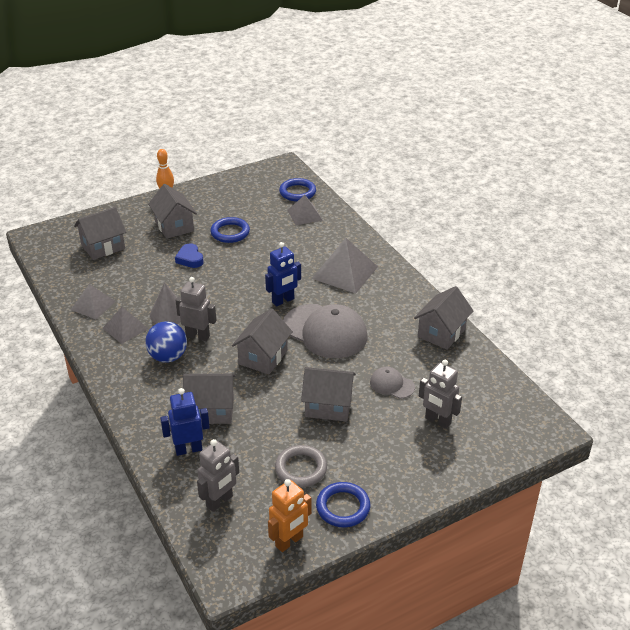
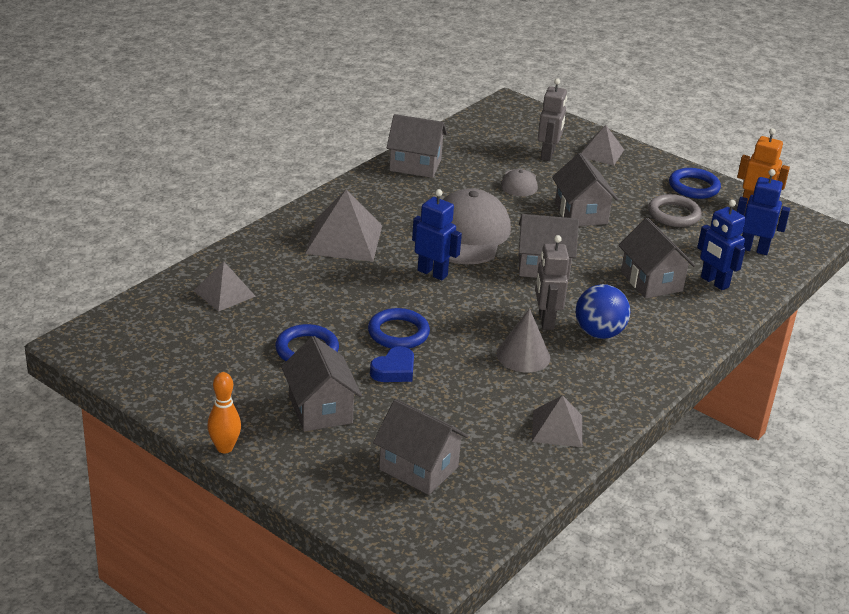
camera: 115 degrees left, 5 degrees down
grey pyramid [102,307,149,344] -> grey pyramid moved to [581,125,624,165]
grey house [148,184,197,239] -> grey house turned 60 degrees counterclockwise [281,336,362,432]
grey robot [197,439,239,512] -> blue robot [737,169,790,255]
blue ring [279,178,316,201] -> blue ring moved to [368,308,430,349]

